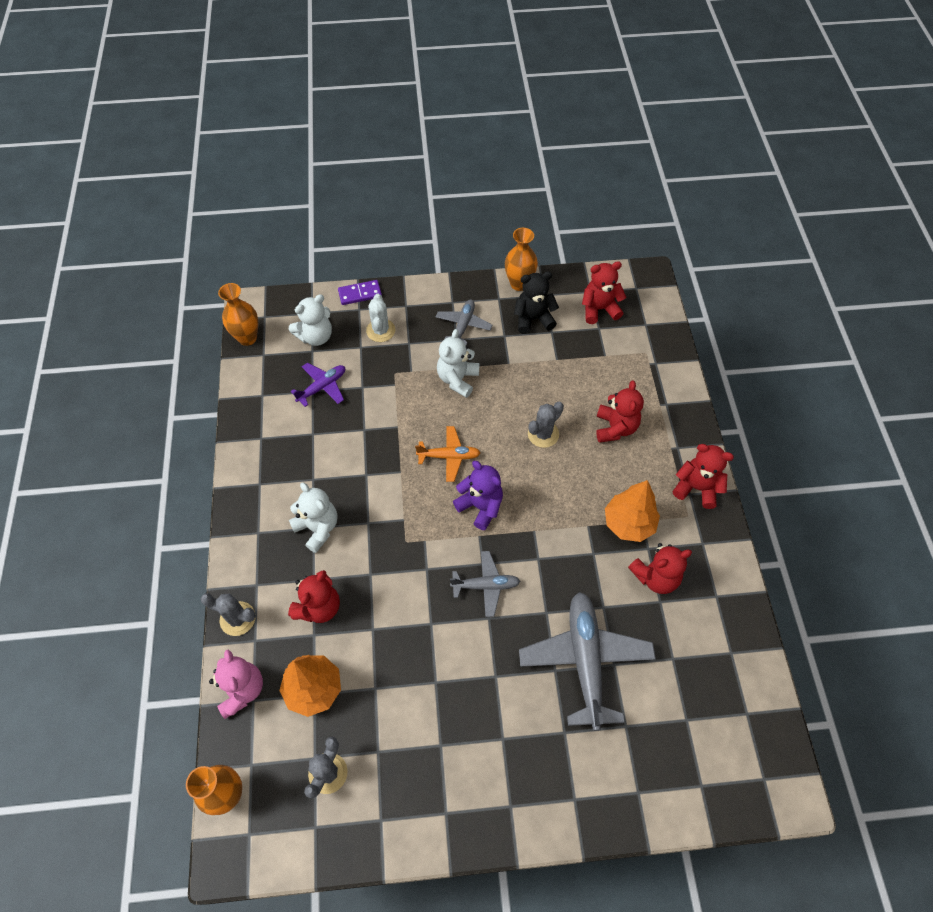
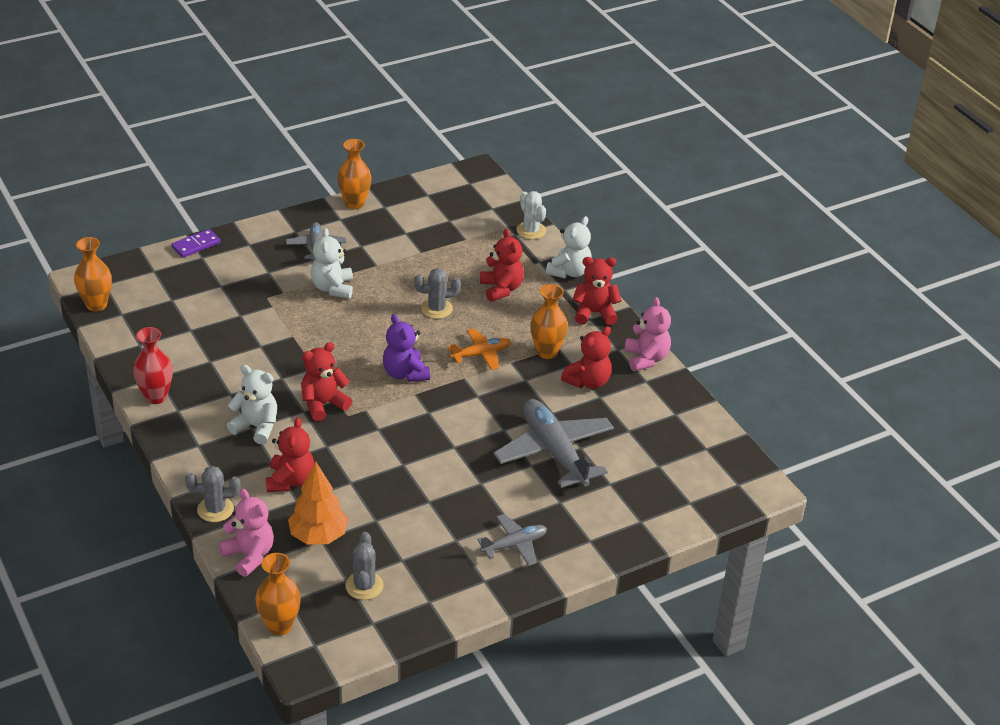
camera: 25 degrees left, 20 degrees down
white teddy bear [289,294,332,346] -> white teddy bear moved to [546,216,592,278]
purple plane [291,363,345,407] -> none
white cactus [366,293,396,342] -> white cactus moved to [516,191,546,239]
orange plane [415,426,481,482] -> orange plane moved to [448,329,511,370]
grey plane [450,551,520,617] -> grey plane moved to [477,514,547,566]
purple teddy bear [453,461,503,530] -> purple teddy bear turned 135 degrees counterclockwise [383,314,430,382]
black teddy bear [514,272,559,334] -> none
grey cactus [528,402,564,448] -> grey cactus turned 60 degrees clockwise [414,268,461,319]
red teddy bear [582,261,626,324] -> red teddy bear moved to [301,342,352,422]
orange tree [605,480,660,542] -> orange vase [530,284,568,359]
none -> red vase [133,327,173,404]
none -> pink teddy bear [625,297,671,371]

